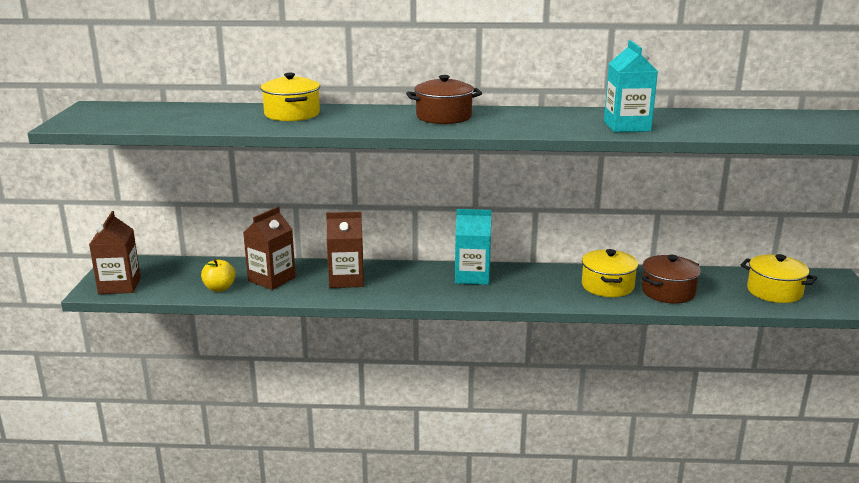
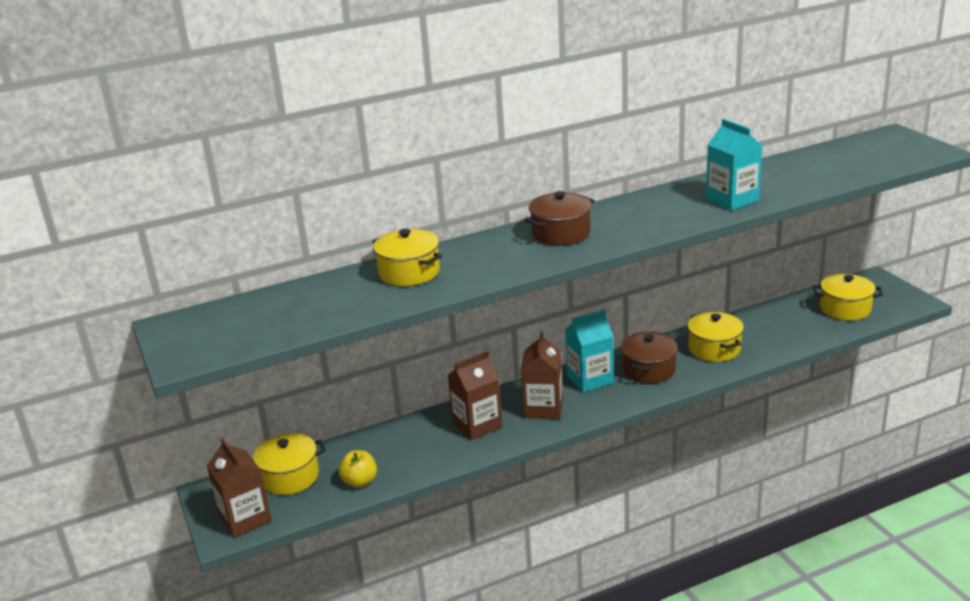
camera: 25 degrees left, 5 degrees up
brown carton [243,207,296,290] -> brown carton moved to [521,332,563,419]
brown pot [642,255,701,304] -> brown pot moved to [621,331,678,384]
none -> yellow pot [253,433,326,495]

